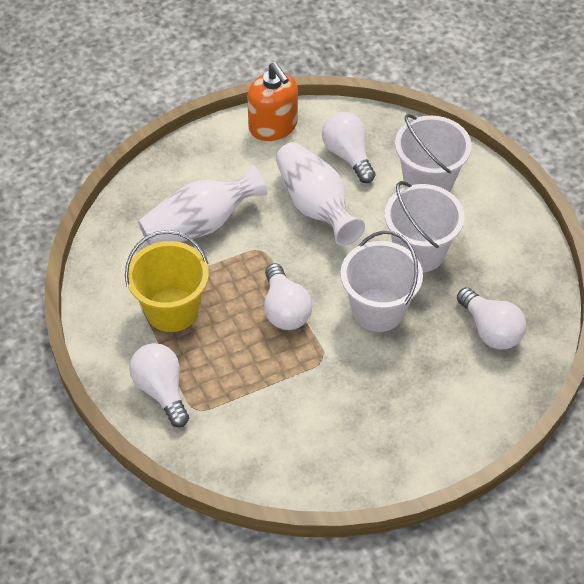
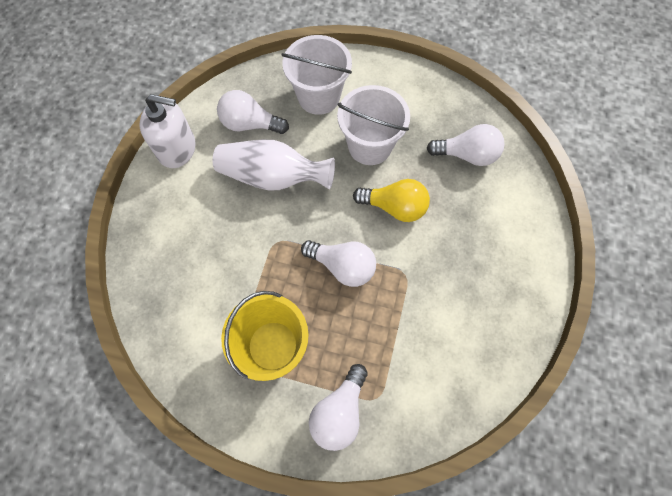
camera: 50 degrees left, 15 degrees up
white light bulb [129,343,189,427] -> white light bulb turned 75 degrees counterclockwise [309,364,368,451]
white vase [138,165,267,245] -> none
orange soap dispenser [247,62,298,141] -> white soap dispenser [140,94,195,168]
white bucket [340,231,423,332] -> yellow light bulb [353,179,430,222]

